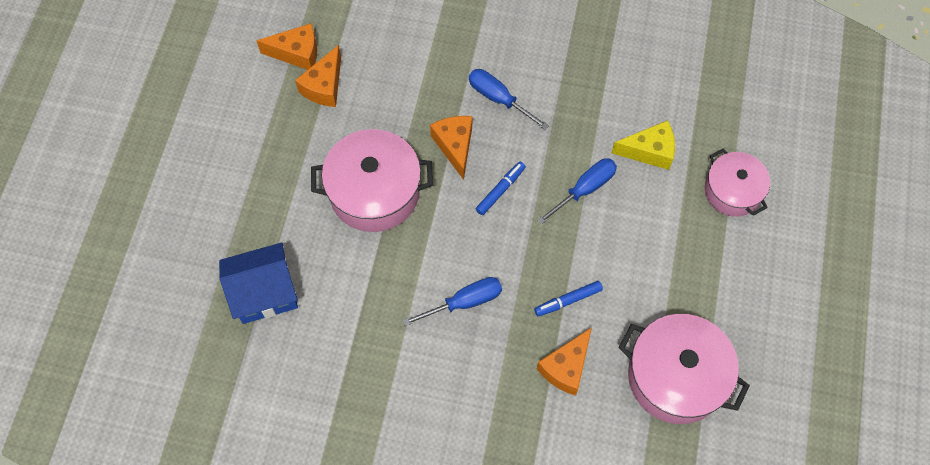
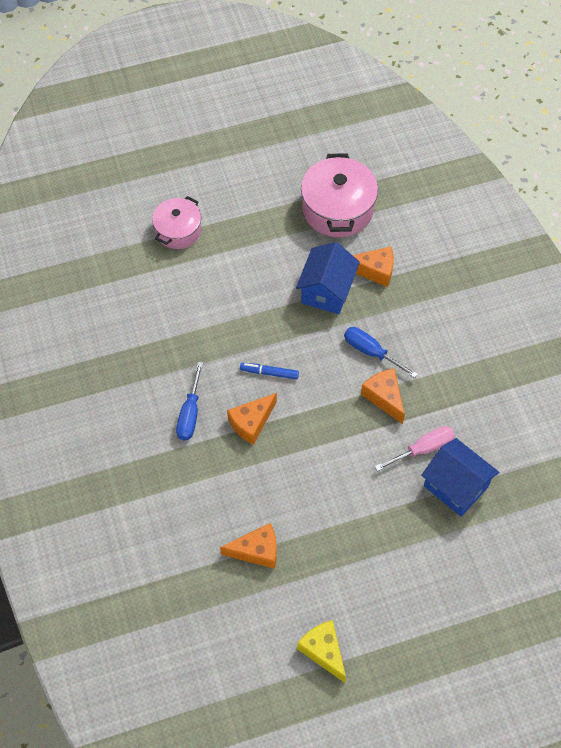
camera: 120 degrees left, 5 degrees down
orange cheese [256,23,317,70] -> orange cheese moved to [361,368,405,424]
pink pot [311,129,433,232] -> none
blue marker [534,281,603,317] -> blue house [296,242,360,314]
blue screwdriver [537,158,617,225] -> none
yellow cheese [612,120,675,170] -> yellow cheese moved to [297,620,346,683]
none -> pink screwdriver [375,426,455,471]

